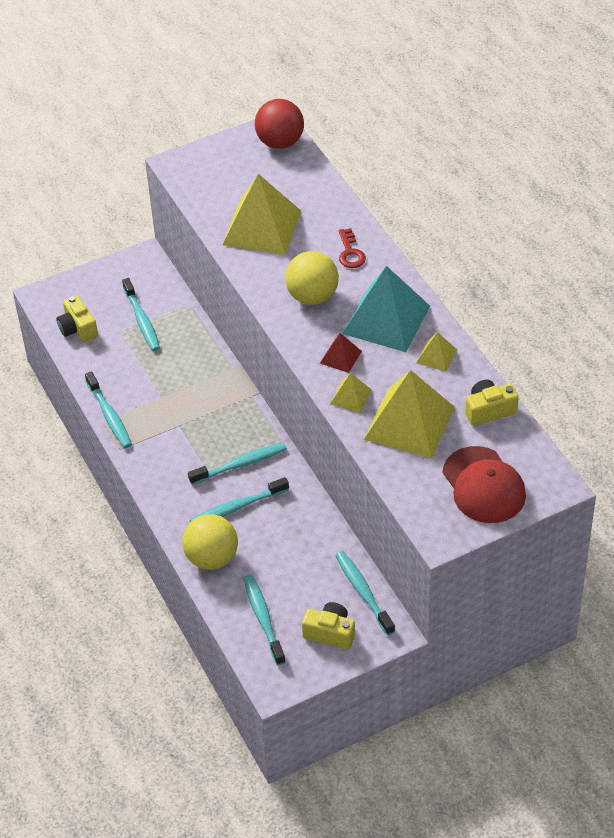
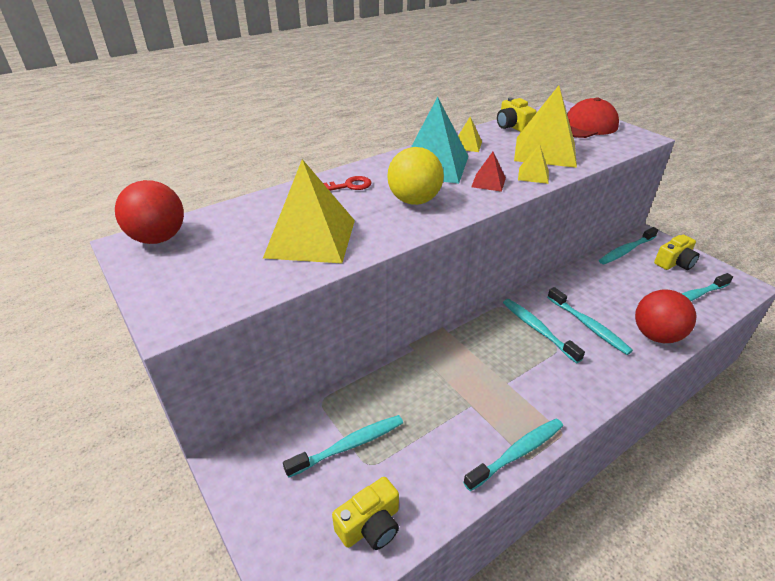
camera: 100 degrees left, 10 degrees down
yellow ball [182,514,238,570] -> red ball [635,290,696,343]
yellow camera [302,602,355,649] -> yellow camera turned 135 degrees counterclockwise [654,235,700,270]

